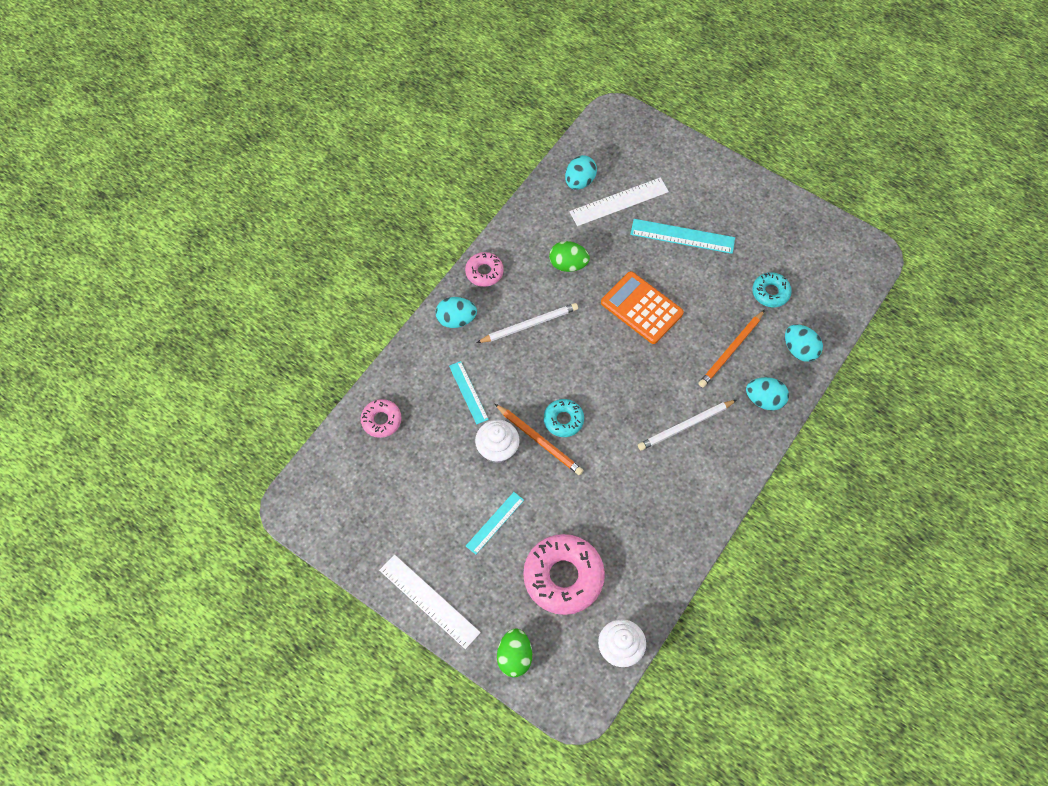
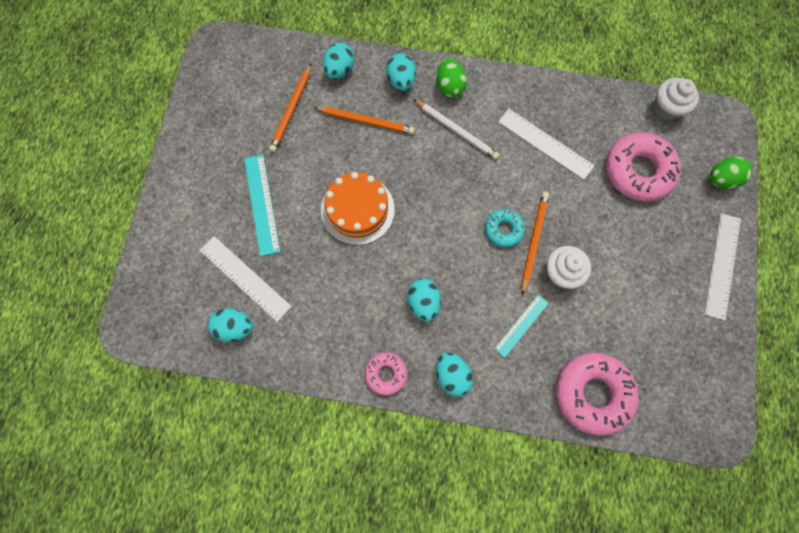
camera: 115 degrees left, 10 degrees up
pink donut [361,399,401,438] -> pink donut [556,352,639,436], size x1.87
turquoise ruler [466,492,524,555] -> none
white pencil [477,303,578,343] -> turquoise egg [407,278,441,322]
green egg [549,241,590,272] -> green egg moved to [437,59,467,98]
orange calculator [601,271,684,344] -> orange cake [321,172,395,245]
turquoise donut [752,272,792,307] -> orange pencil [269,64,311,152]
none -> white ruler [498,109,595,180]

